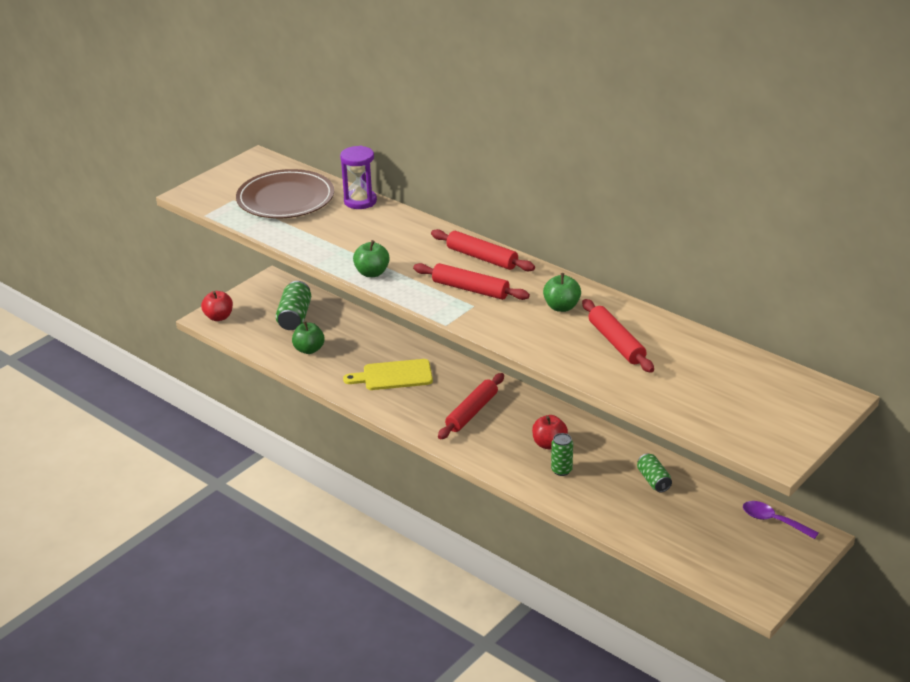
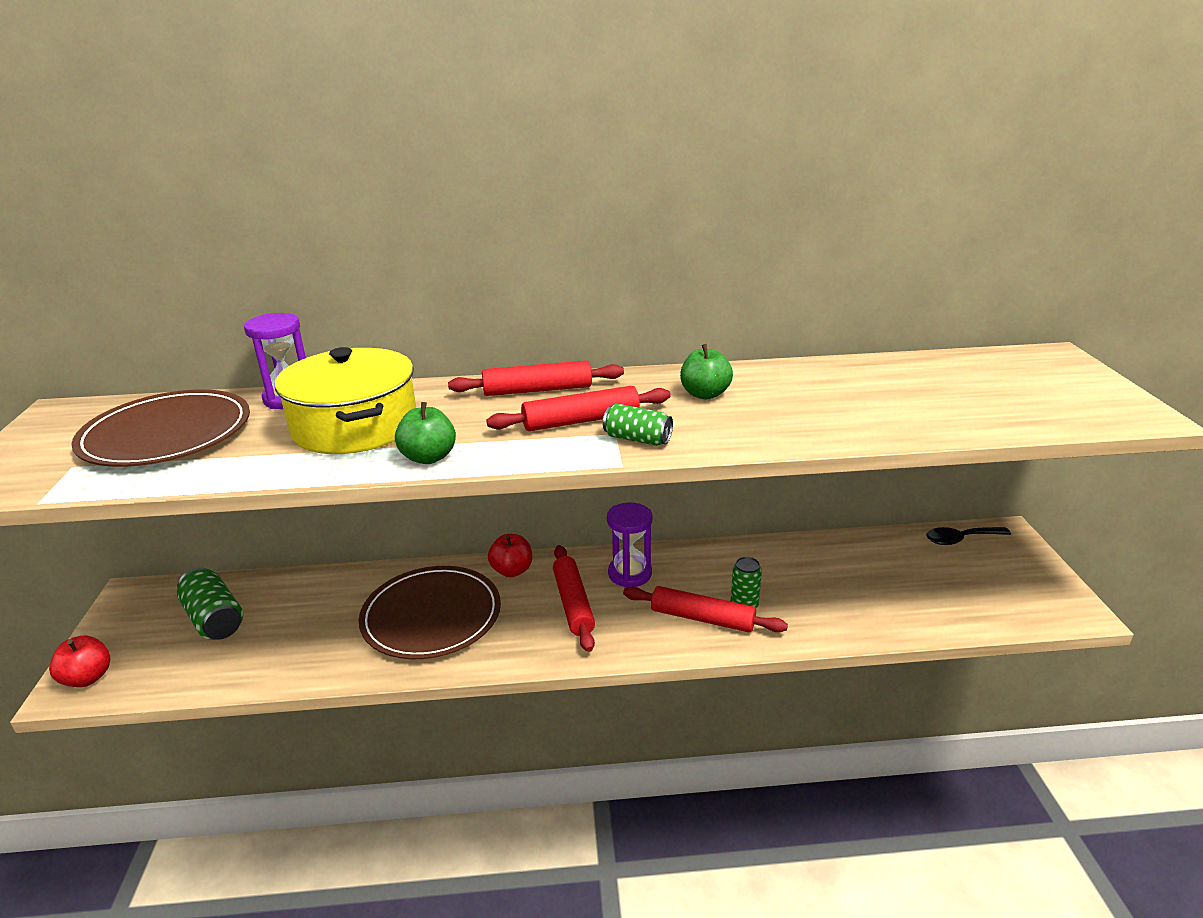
camera: 45 degrees left, 5 degrees down
green apple [292,321,325,354] -> none
yellow cutting board [343,359,433,390] -> brown plate [359,566,501,659]
red apple [532,415,568,450] -> red apple moved to [488,534,532,577]
red rolling pin [582,299,654,373] -> red rolling pin moved to [623,586,788,632]
green can [637,454,672,492] -> green can moved to [603,404,673,446]
purple spoon [743,501,819,539] -> black spoon [926,527,1011,545]
none -> yellow pot [275,347,416,454]
none -> purple hourglass [607,503,652,588]

